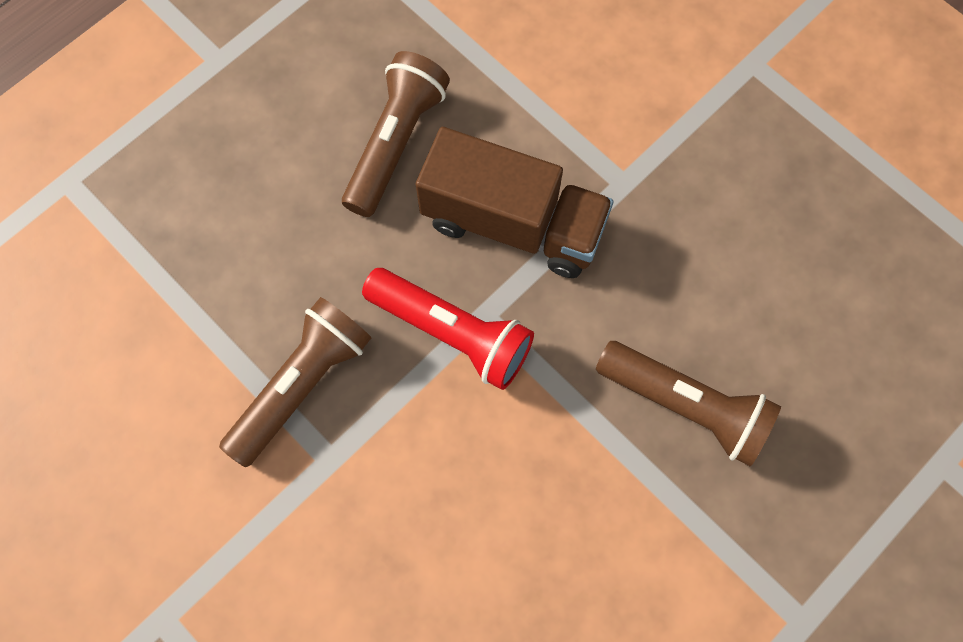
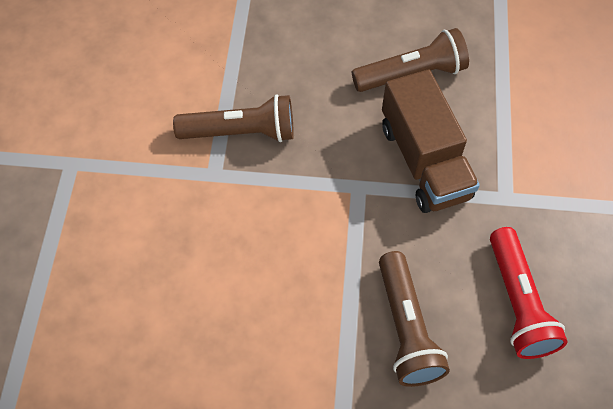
camera: 50 degrees right, 10 degrees down
red flashlight [362,268,534,390] -> red flashlight moved to [490,227,568,359]

